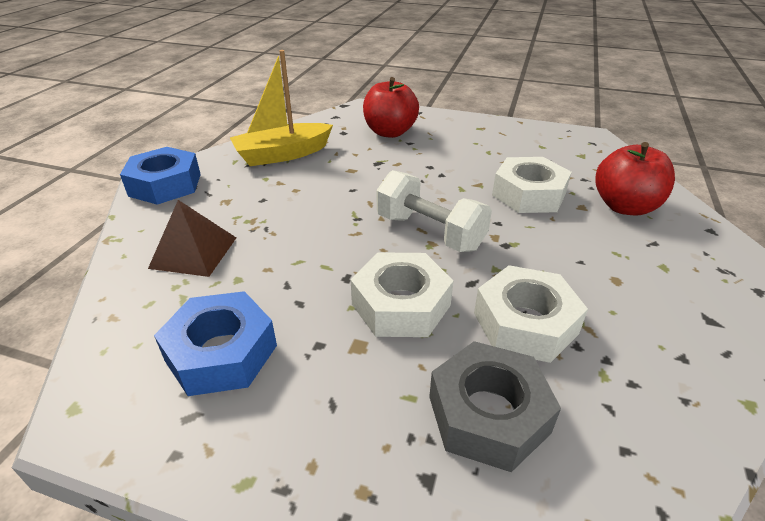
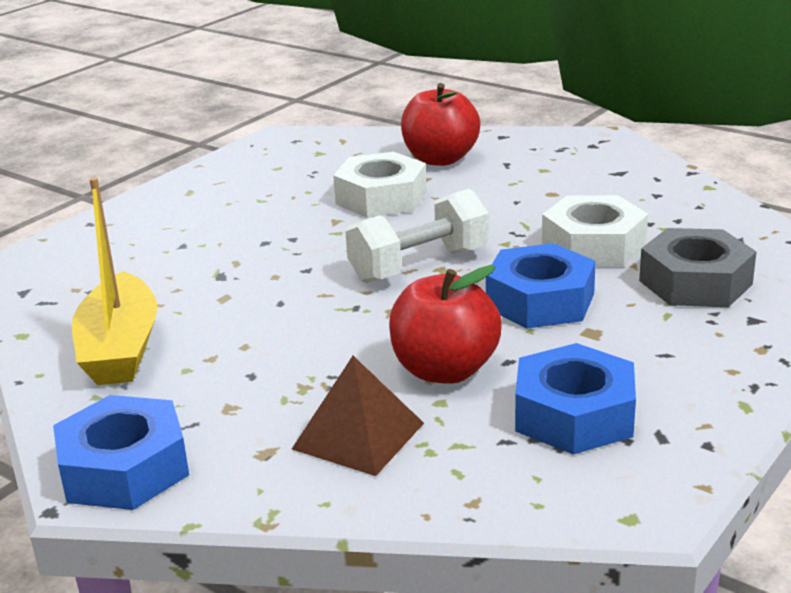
camera: 70 degrees left, 10 degrees down
white nut [351,252,453,337] -> blue nut [486,243,596,329]
red apple [363,77,419,138] -> red apple moved to [389,265,502,384]

